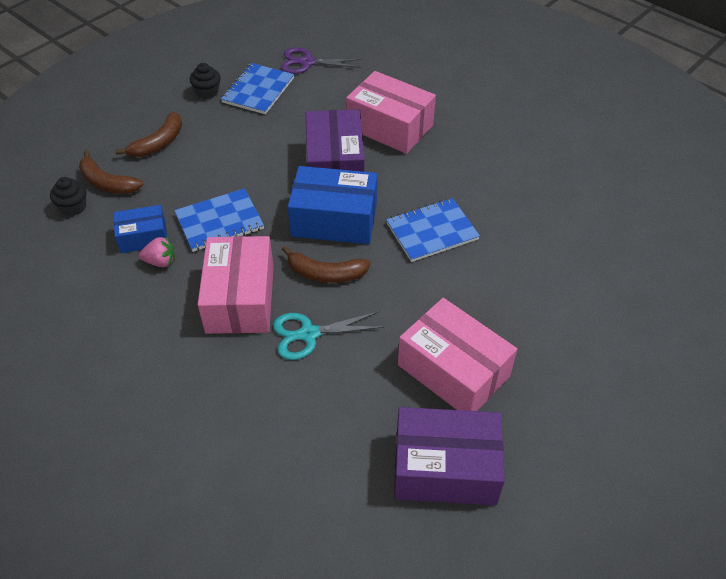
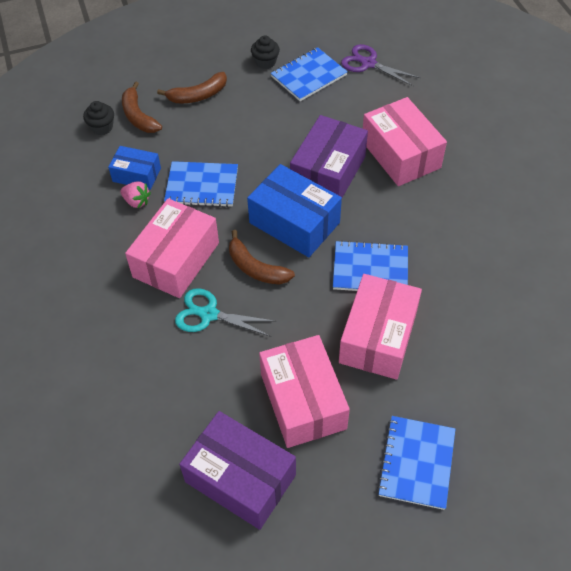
camera: 30 degrees right, 5 degrees up
none -> pink box [339,274,422,380]
none -> blue notebook [377,416,455,510]

